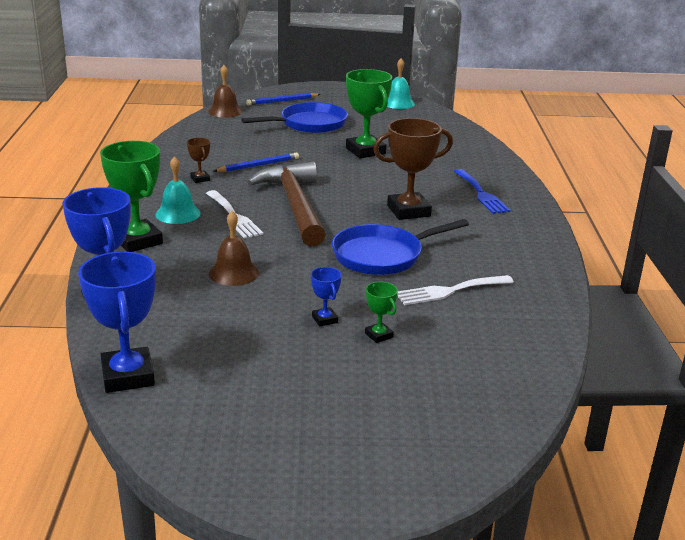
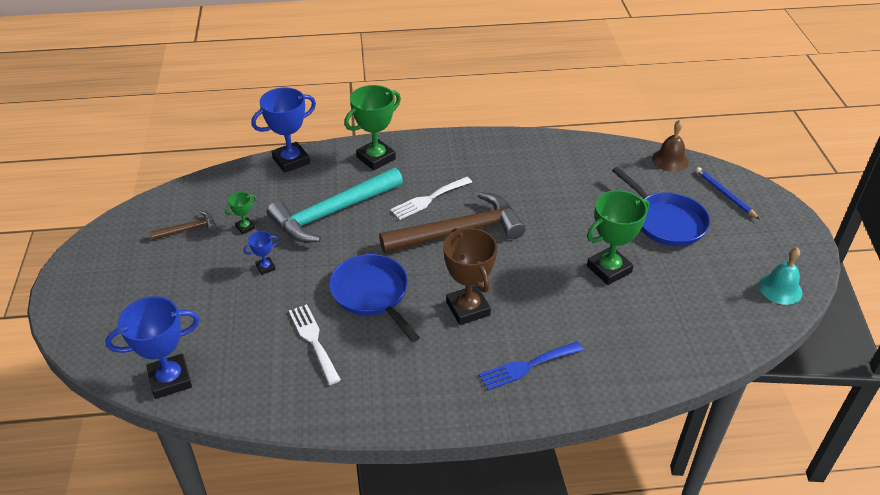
camera: 85 degrees right, 15 degrees up
blue trophy [78,252,156,393] -> blue trophy moved to [105,296,200,399]
turquoise bell [155,156,201,224] -> none
brown trophy [187,138,210,183] -> none
brown bell [209,211,259,286] -> turquoise hammer [267,167,403,243]
blue pencil [214,152,299,172] -> none
green trophy [365,282,398,343] -> green trophy moved to [225,192,256,234]
none -> brown hammer [150,211,217,240]

